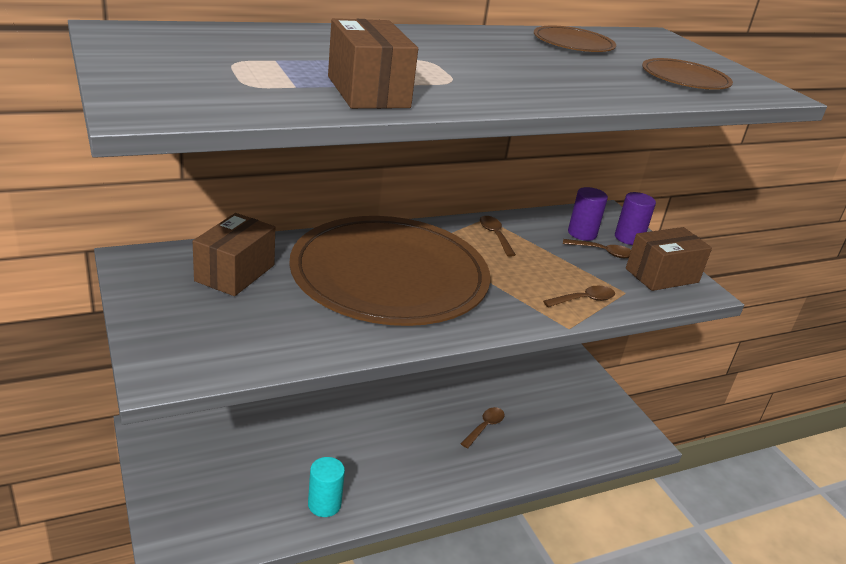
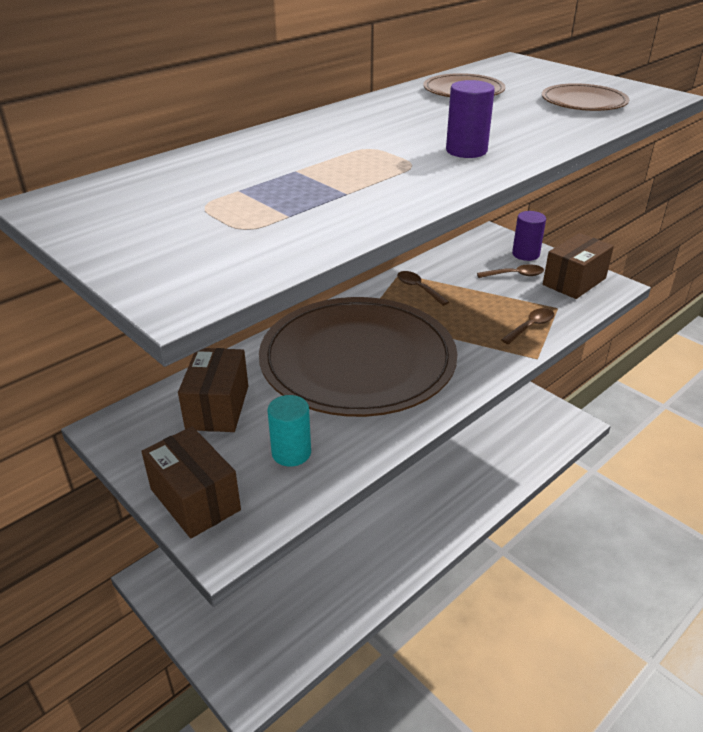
camera: 15 degrees left, 5 degrees up
turquoise cylinder [308,457,345,517] -> turquoise cylinder moved to [267,395,311,466]
brown box [328,18,418,109] -> brown box moved to [141,426,241,538]
brown spoon [461,407,505,448] -> none
purple cylinder [568,187,608,241] -> purple cylinder moved to [446,80,495,158]

